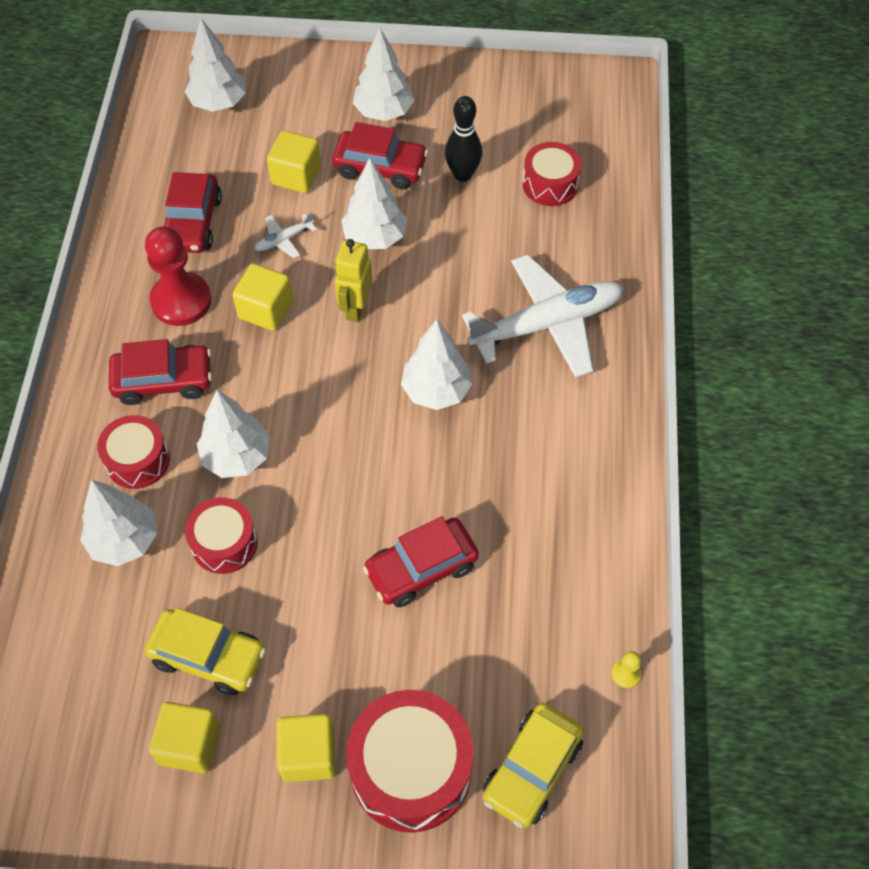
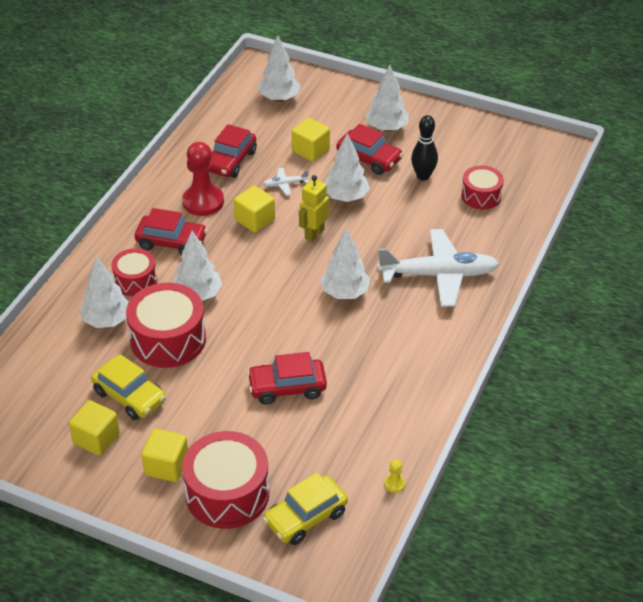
camera: 20 degrees right, 15 degrees down
red drum [185,497,258,574] -> red drum [126,283,206,368], size x1.68

